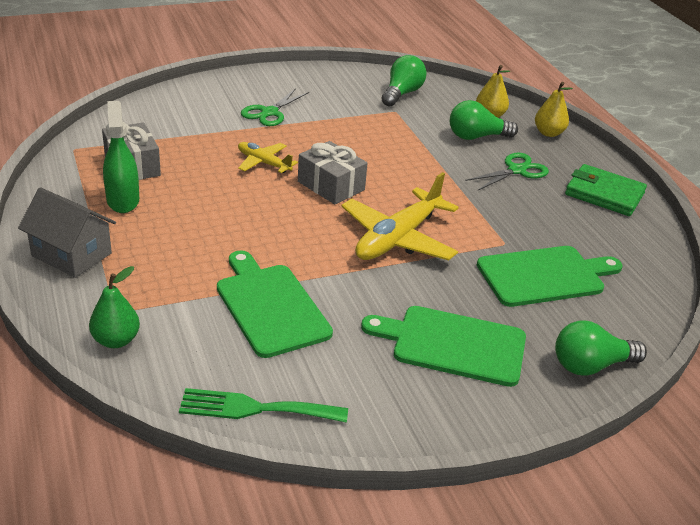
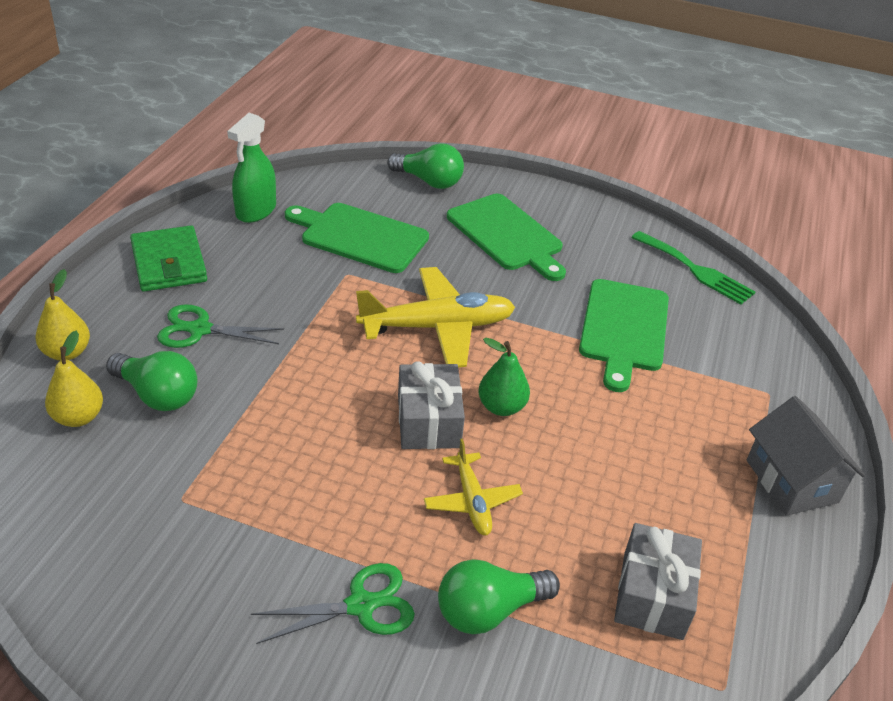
camera: 140 degrees left, 5 degrees up
green pear [89,266,140,348] -> green pear moved to [478,338,530,416]
green spray bottle [103,101,139,213] -> green spray bottle moved to [227,113,276,223]
green light bulb [381,55,427,106] -> green light bulb moved to [438,559,560,634]

